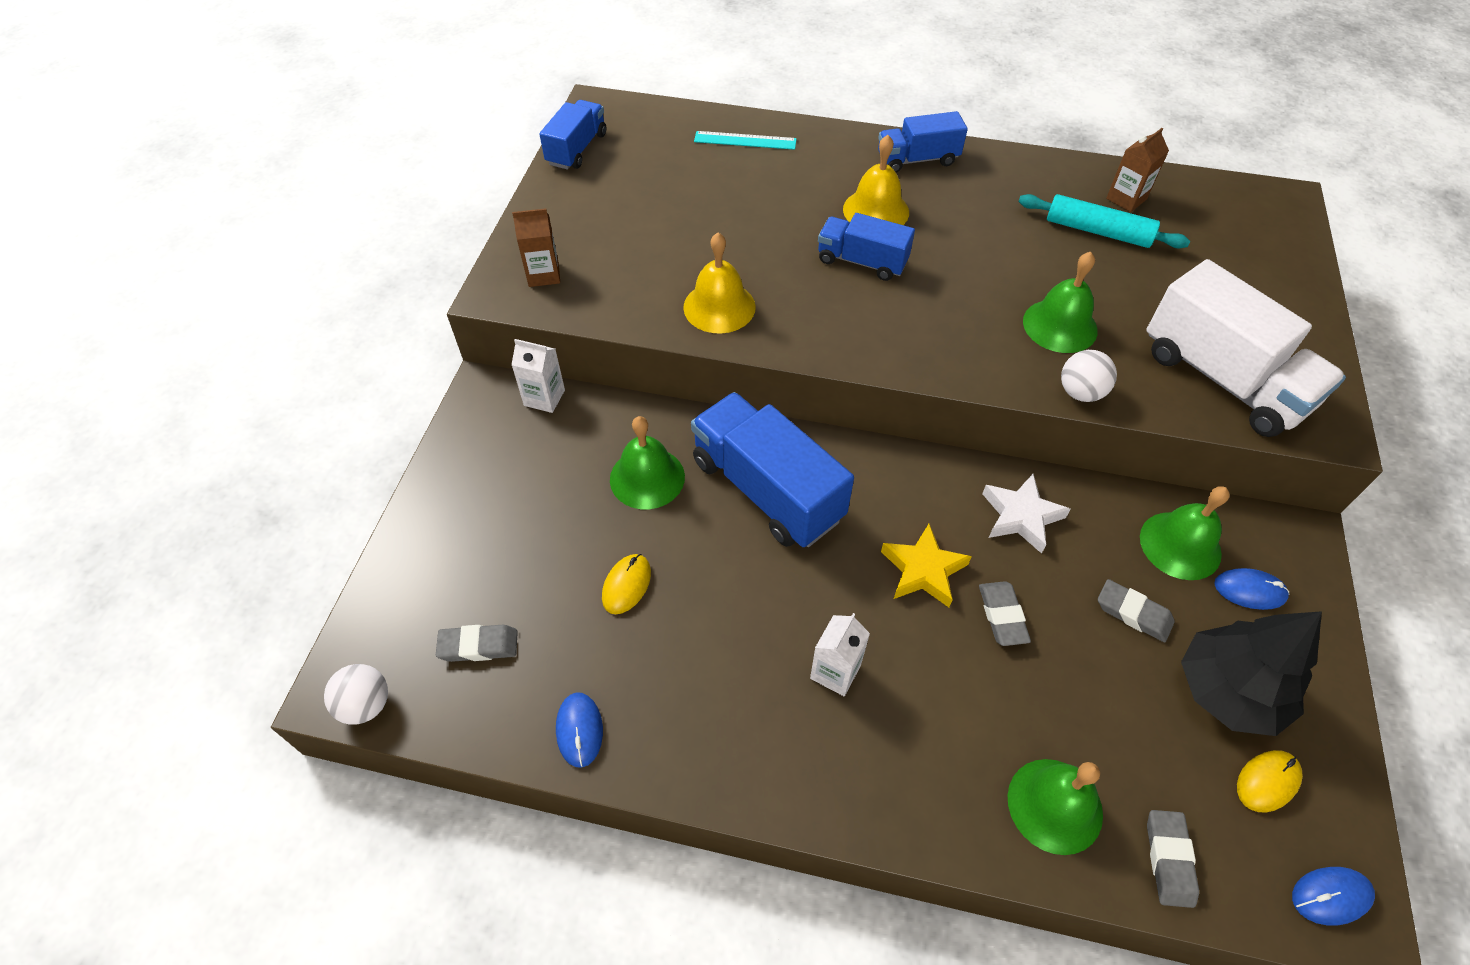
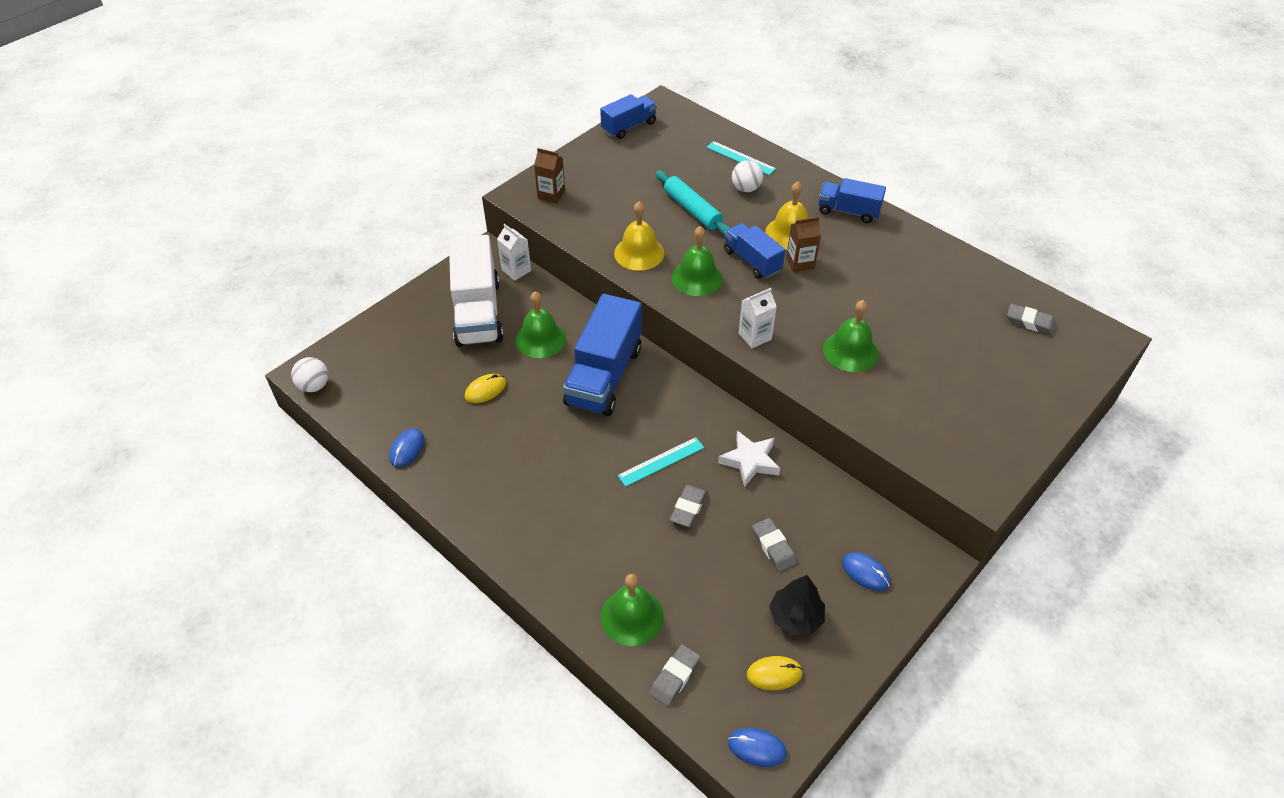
camera: 30 degrees right, 5 degrees down
grey eraser [436,625,518,662] -> grey eraser moved to [1007,304,1057,336]
blue truck [691,392,854,547] -> blue truck turned 150 degrees counterclockwise [563,294,642,416]
white carton [810,613,870,696] -> white carton moved to [739,288,777,348]
yellow star [881,524,972,607] -> turquoise ruler [618,437,704,487]
turquoise rolling pin [1018,194,1190,248] -> turquoise rolling pin moved to [655,170,730,236]
white ball [1061,350,1117,402] -> white ball moved to [732,160,763,192]
brown carton [1106,128,1169,212] -> brown carton moved to [786,217,821,272]
green bell [1140,486,1230,580] -> green bell moved to [672,226,723,296]
white truck [1146,259,1346,437] -> white truck moved to [449,235,503,347]
black tree [1181,611,1322,736] -> black tree [769,575,825,635], size x0.67

